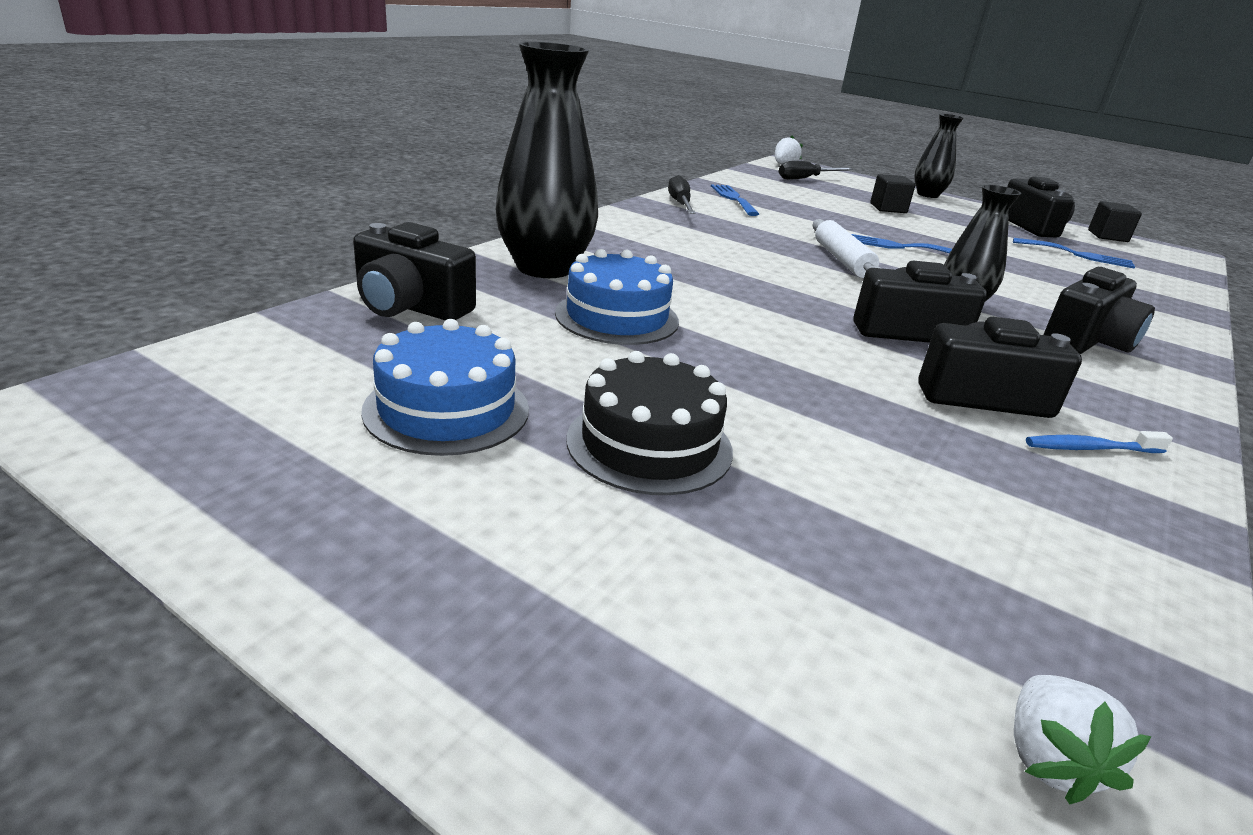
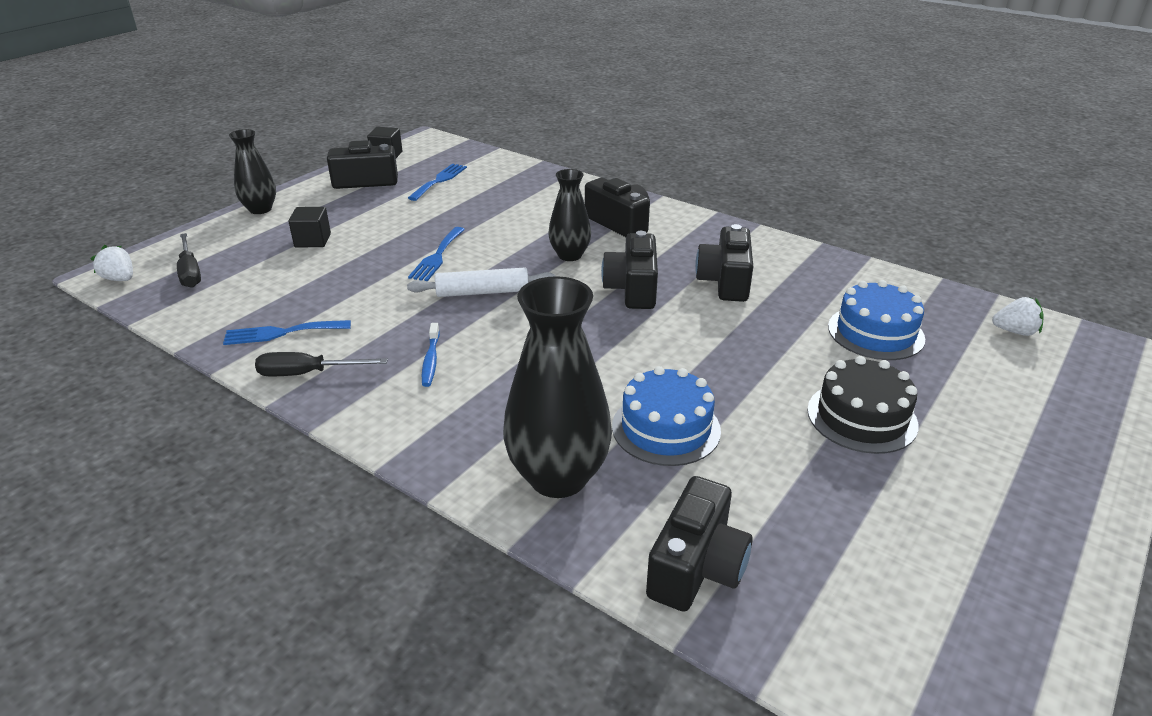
camera: 85 degrees left, 5 degrees up
blue cake [361,319,529,456] -> blue cake moved to [828,280,925,360]
blue toothbrush [1026,431,1173,453] -> blue toothbrush moved to [422,323,440,387]

